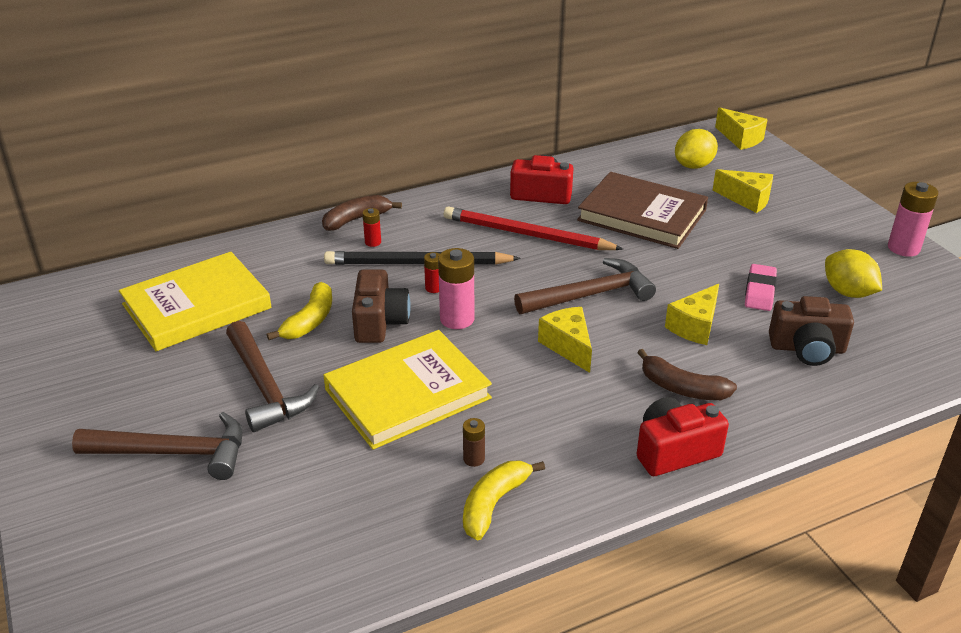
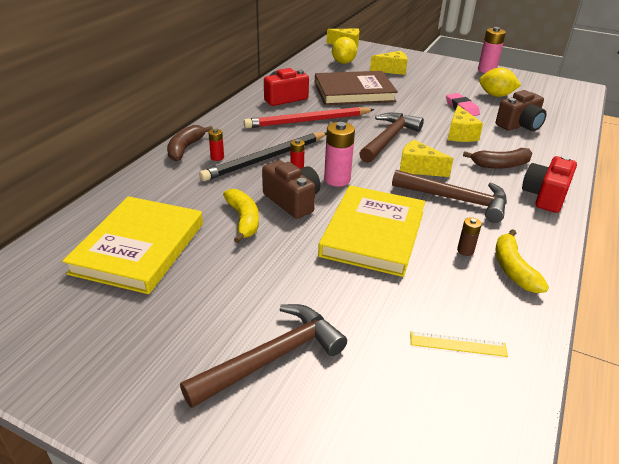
camera: 40 degrees left, 0 degrees up
brown hammer [226,321,319,432] -> brown hammer moved to [392,170,507,223]
none -> yellow ruler [411,331,508,357]

